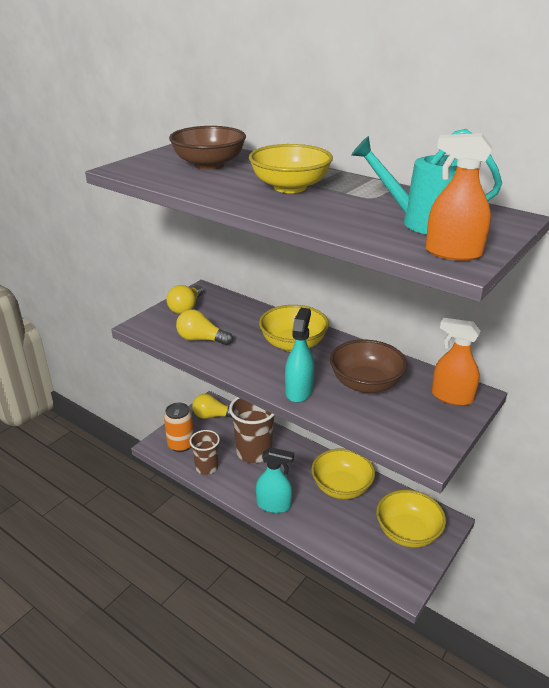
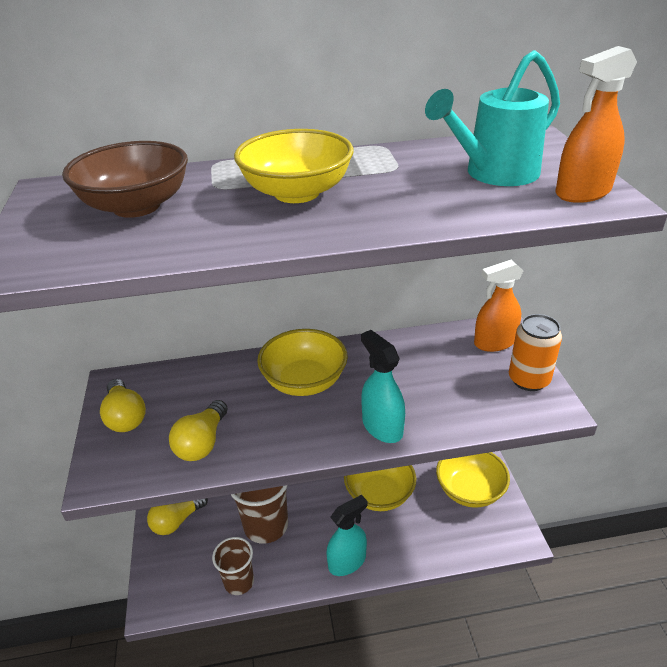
camera: 45 degrees left, 5 degrees up
orange can [164,403,194,452] -> orange can moved to [509,314,562,391]
yellow light bulb [176,309,233,345] -> yellow light bulb turned 45 degrees counterclockwise [169,400,228,461]
brown bowl [330,340,407,393] -> none

